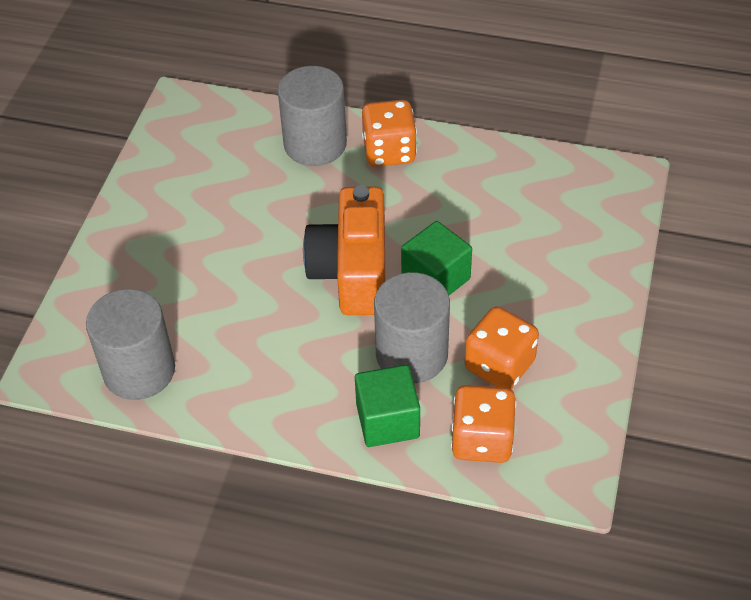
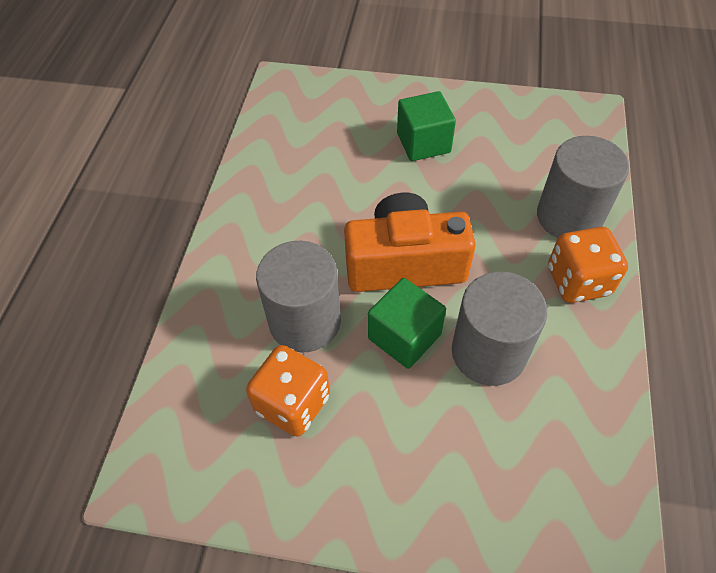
camera: 85 degrees right, 5 degrees up
grey cylinder [86,289,175,400] -> grey cylinder moved to [452,271,547,386]
green cube [355,365,420,447] -> green cube moved to [397,91,456,161]
orange dice [451,385,516,463] -> none

